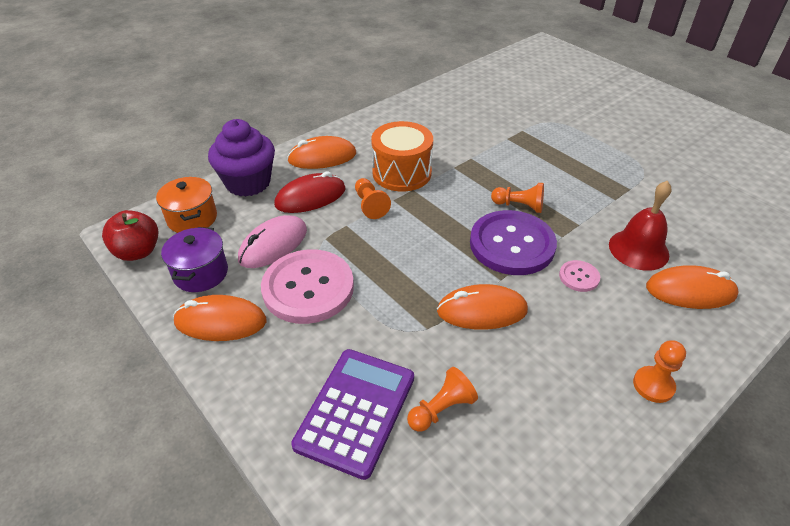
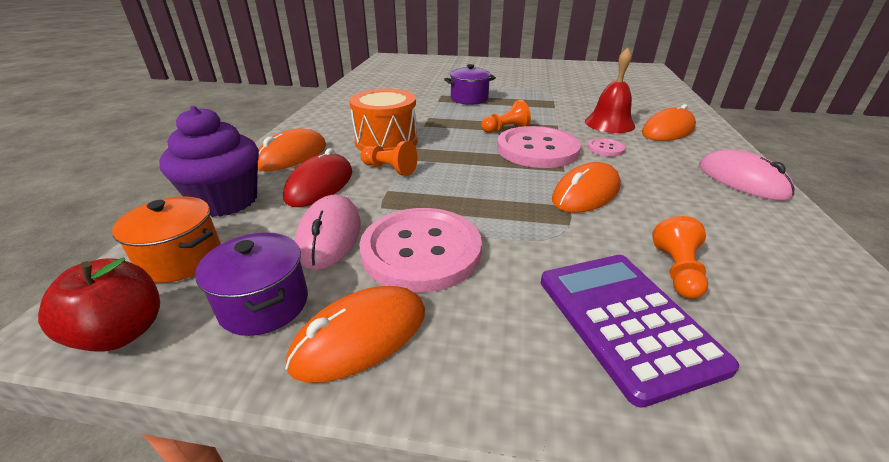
camera: 40 degrees left, 10 degrees down
purple button [470,210,557,275] -> pink button [497,126,581,168]
orange pawn [633,340,686,403] -> pink mouse [699,149,795,201]
none -> purple pot [444,64,496,105]

